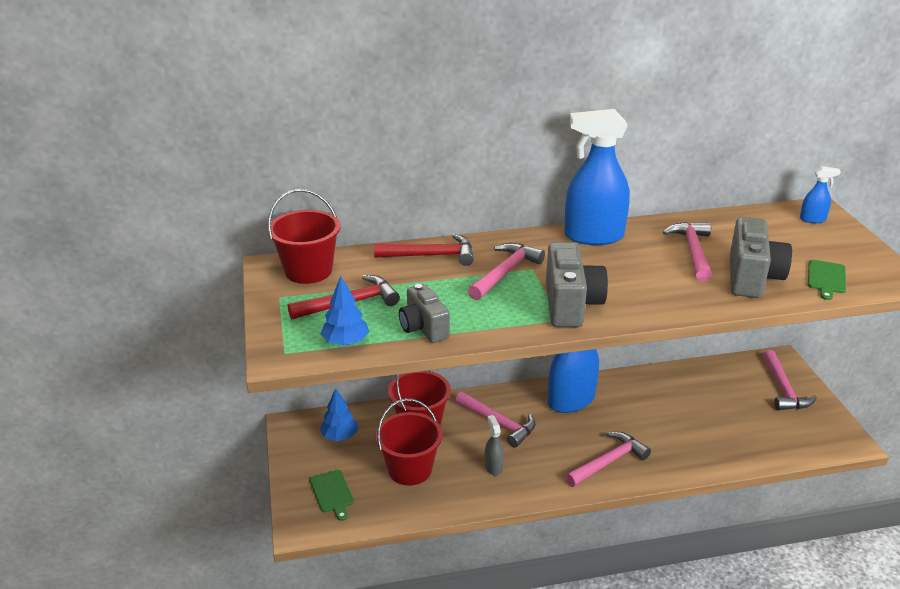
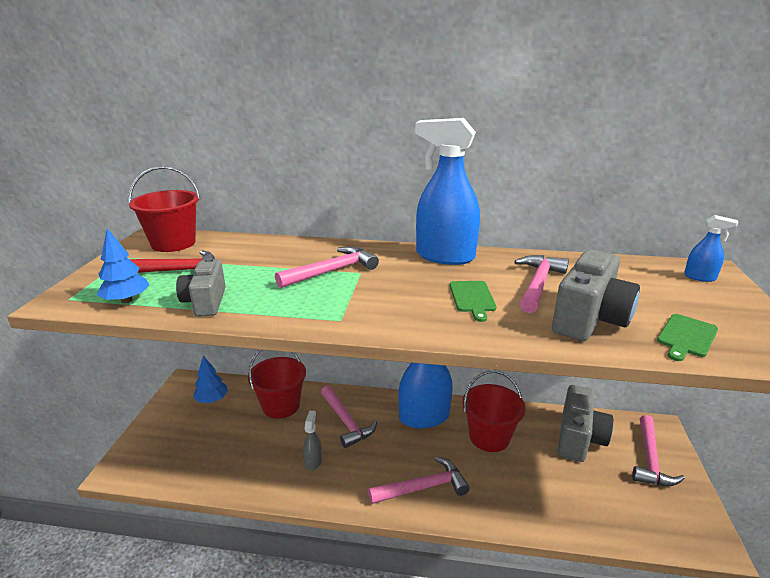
camera: 20 degrees right, 5 degrees down
green cutting board [310,470,354,521] -> green cutting board moved to [450,281,497,322]
red hammer [374,234,474,266] -> none
red bucket [375,399,443,486] -> red bucket moved to [463,371,526,452]
grey camera [546,242,608,327] -> grey camera moved to [558,385,613,462]

